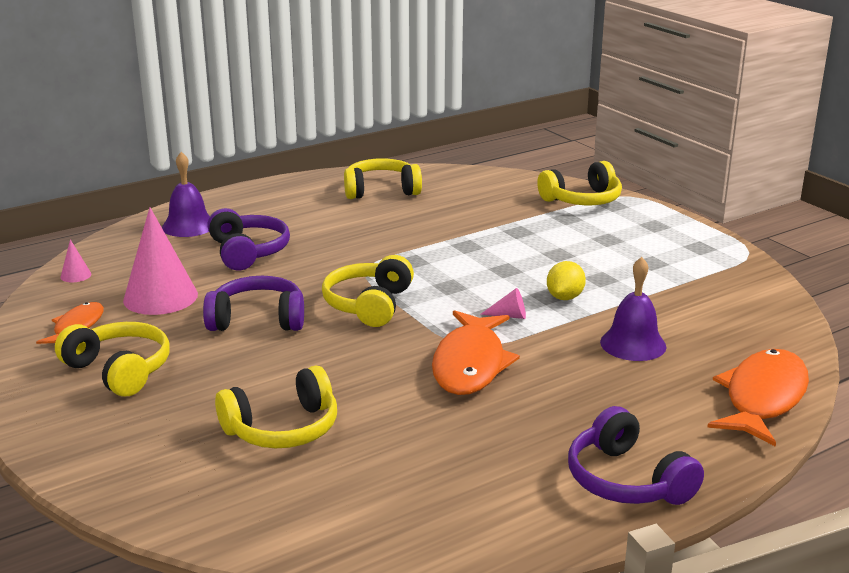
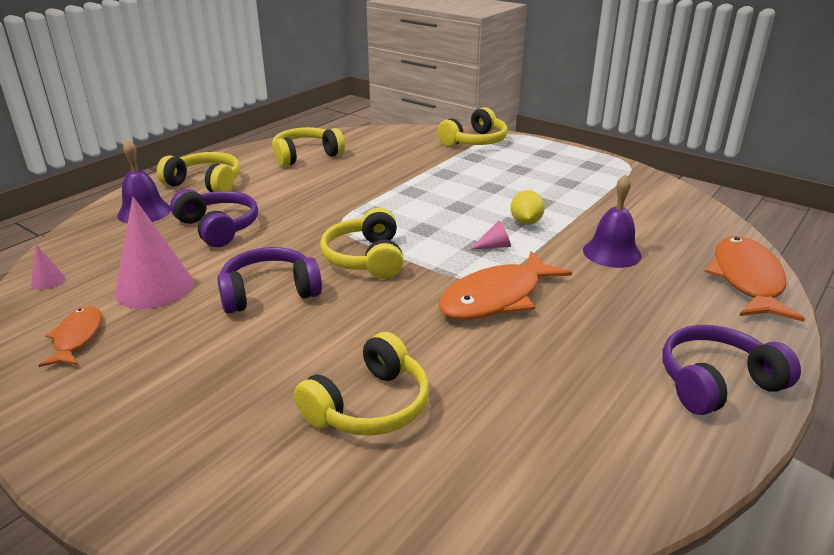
camera: 20 degrees left, 5 degrees up
yellow headphones [55,322,170,397] -> yellow headphones moved to [157,152,240,192]
orange fish [432,310,520,395] -> orange fish turned 60 degrees clockwise [439,251,572,320]
purple headphones [568,406,704,505] -> purple headphones turned 120 degrees clockwise [662,325,801,415]

